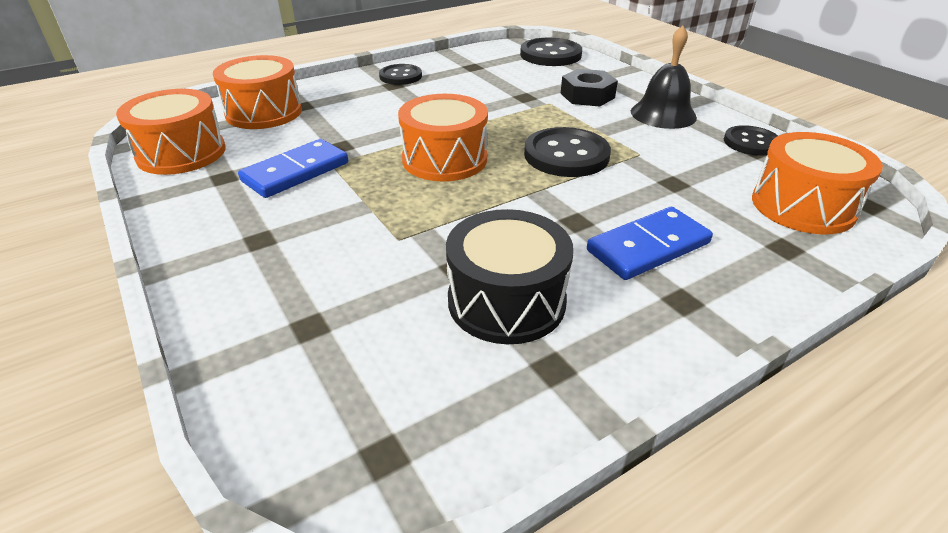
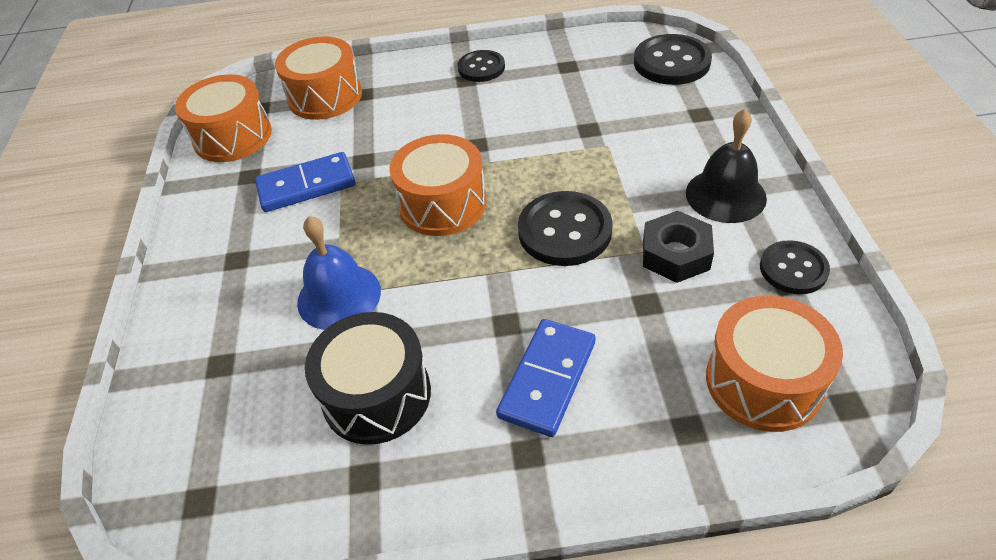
camera: 30 degrees right, 10 degrees up
black nut [561,69,618,107] -> black nut moved to [643,211,714,283]
blue domino [587,207,713,280] -> blue domino turned 60 degrees counterclockwise [496,319,596,437]
none -> blue bell [297,216,381,330]

